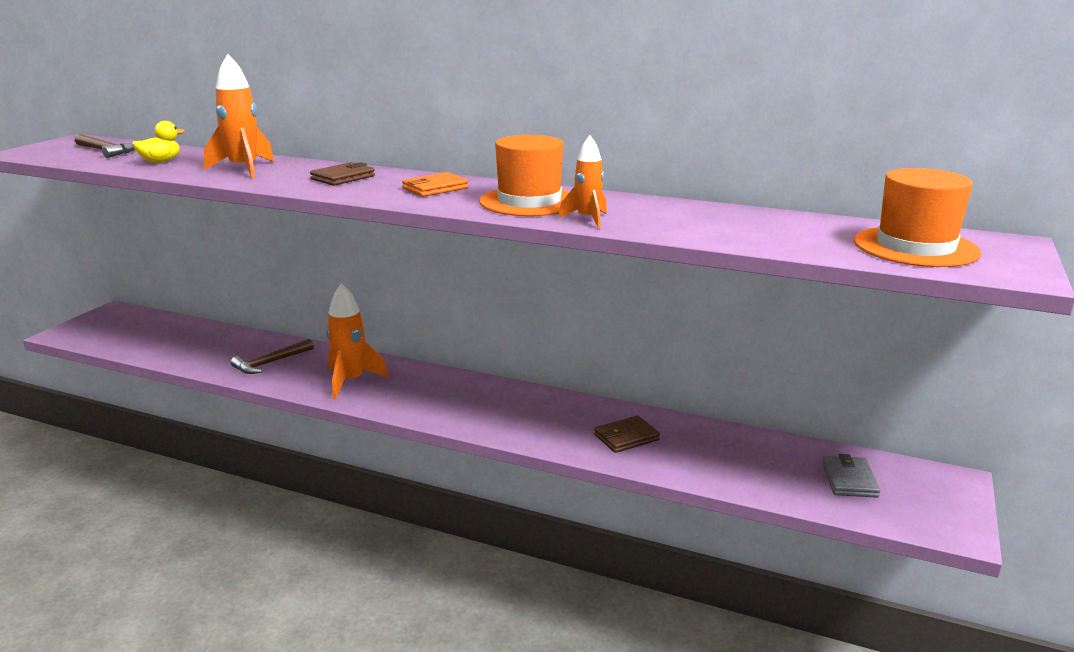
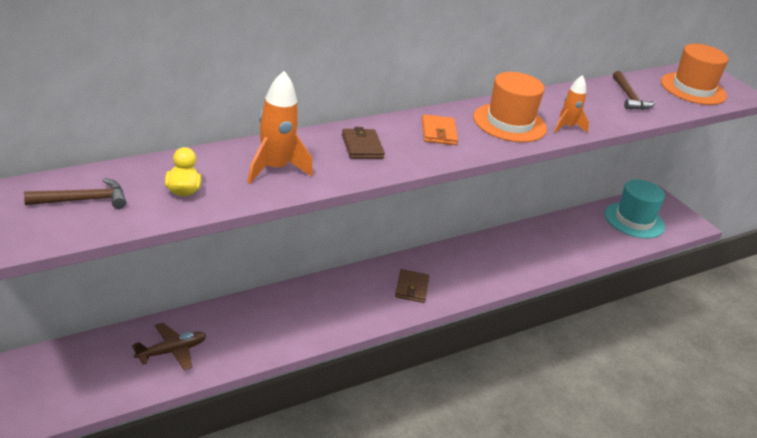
camera: 60 degrees left, 10 degrees up
brown hammer [231,339,314,374] -> brown hammer moved to [613,71,655,110]
orange rocket [326,283,389,399] -> none
brown wallet [594,415,660,453] -> brown wallet moved to [395,269,430,303]
grey wallet [822,454,880,498] -> turquoise hat [605,179,665,238]
none -> brown plane [132,323,206,370]

